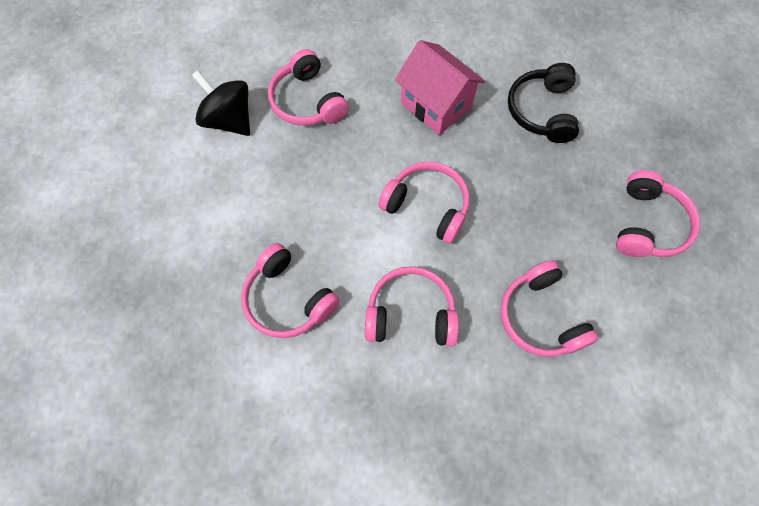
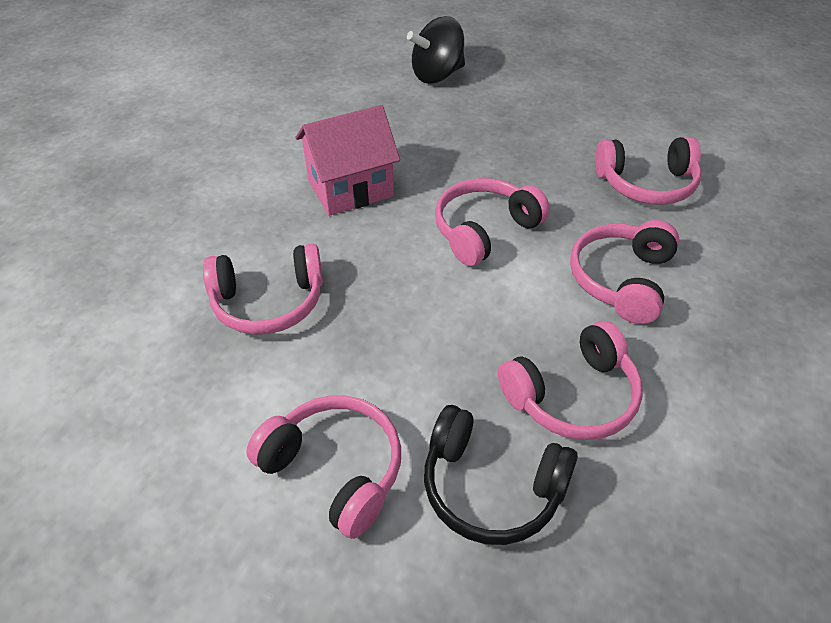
camera: 70 degrees left, 20 degrees down
black spinning top [192,70,250,136] -> black spinning top moved to [407,16,465,84]
black headphones [508,63,579,143] -> black headphones moved to [424,405,578,545]
pink headphones [616,170,700,257] -> pink headphones moved to [246,395,401,539]

